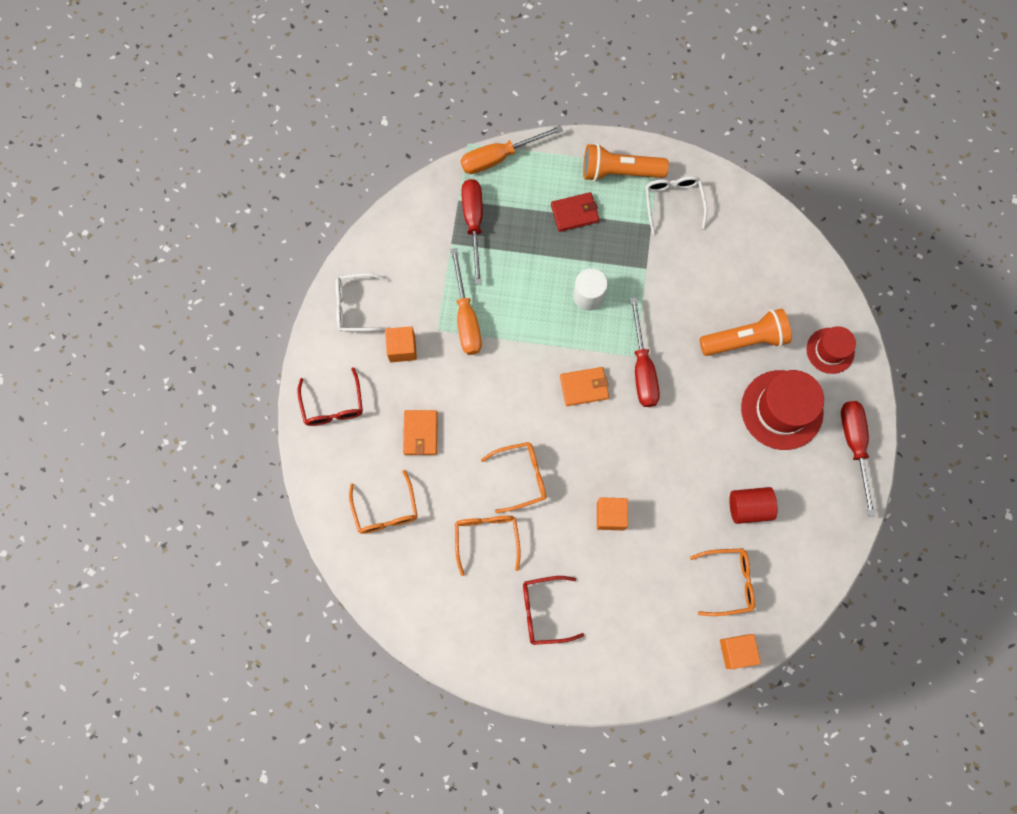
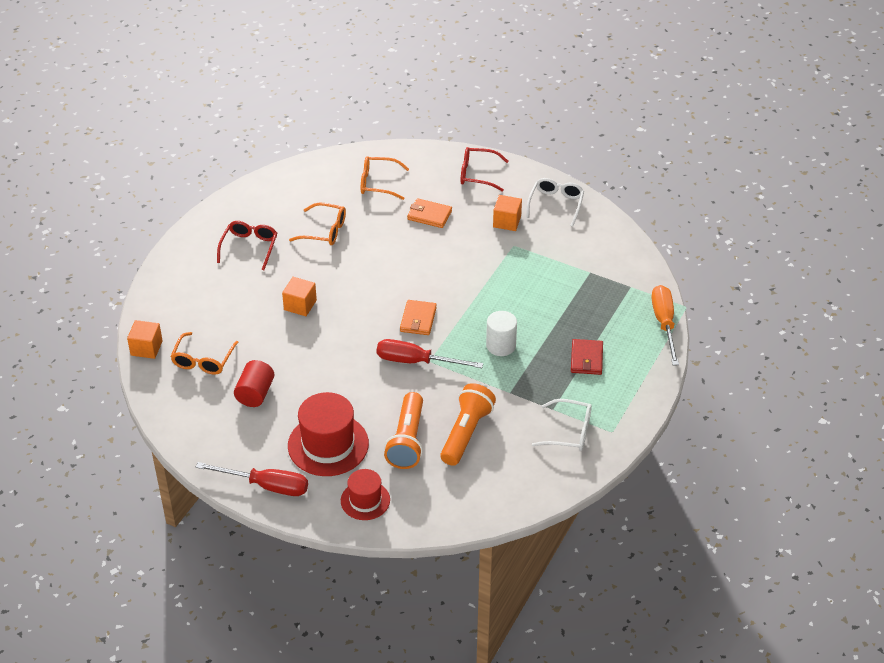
camera: 110 degrees right, 30 degrees down
orange screwdriver [451,248,482,355] -> none
red screwdriver [461,179,483,285] -> none
orange glasses [481,442,546,513] -> none
orange flashlight [583,143,669,182] -> orange flashlight moved to [440,383,496,466]

